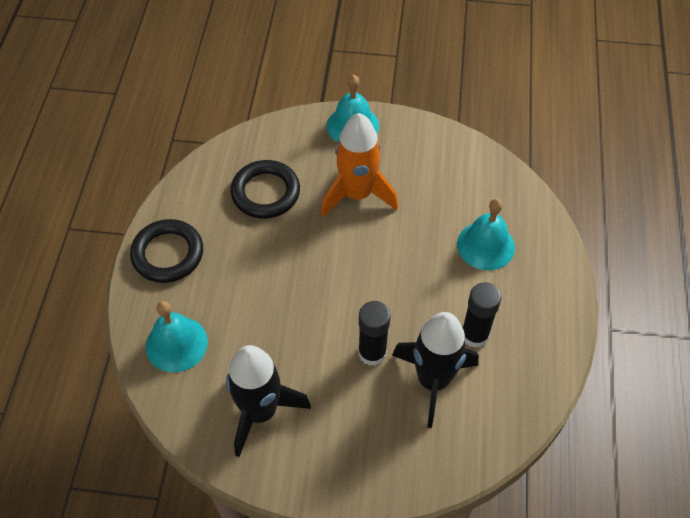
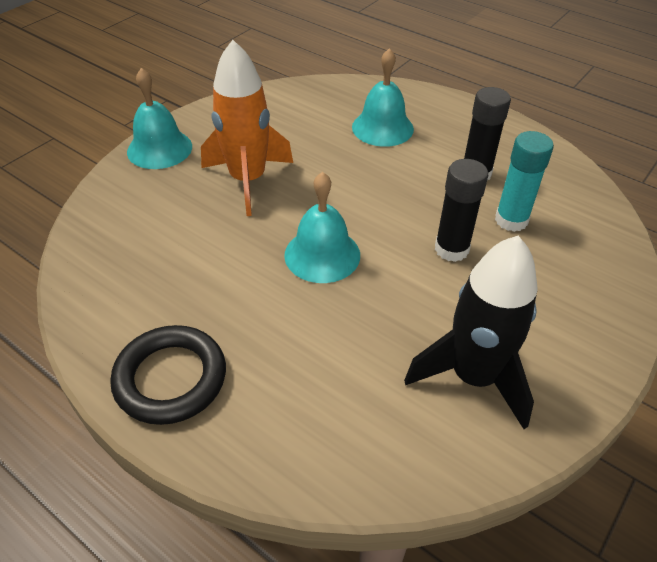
camera: 60 degrees left, 10 degrees down
turquoise bell [146,301,208,373] -> turquoise bell moved to [284,172,360,283]
black ring [231,160,300,219] -> none
black rocket [392,312,479,428] -> turquoise glue stick [495,131,554,232]

